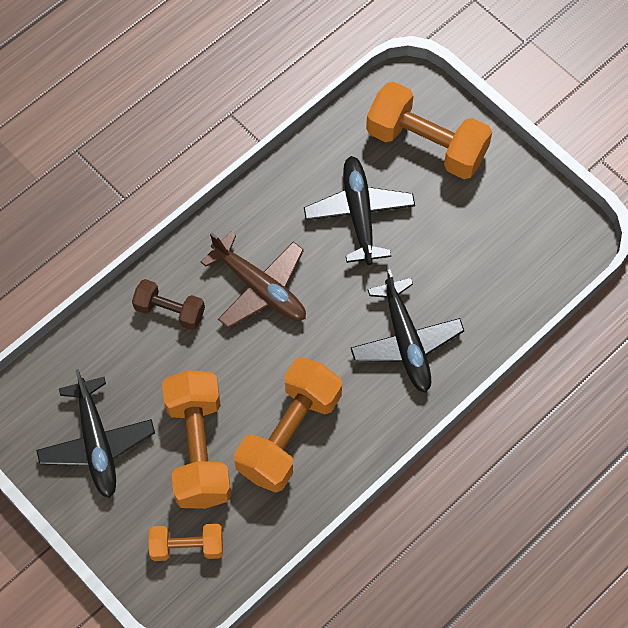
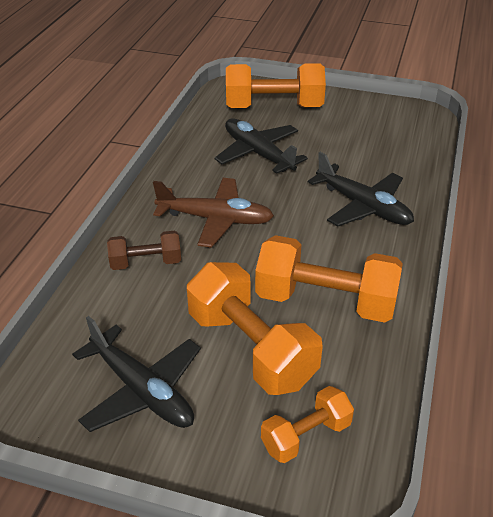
camera: 30 degrees left, 25 degrees down
orange dumbbell [234,357,342,493] -> orange dumbbell turned 75 degrees counterclockwise [255,235,403,323]

